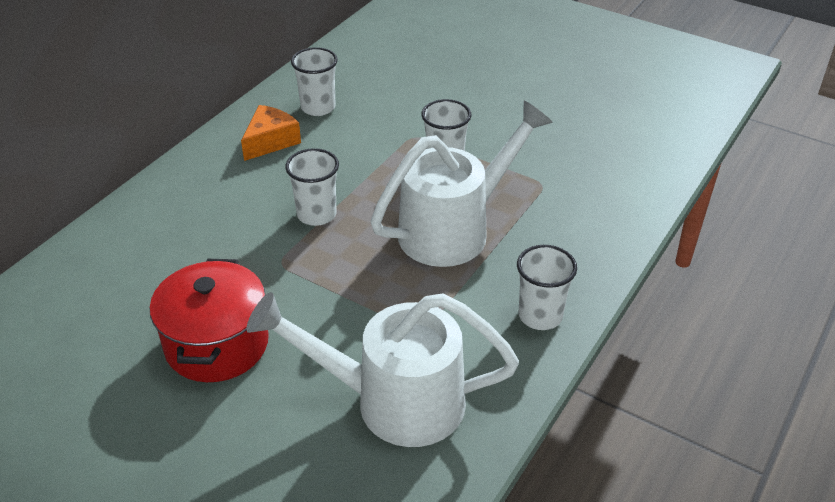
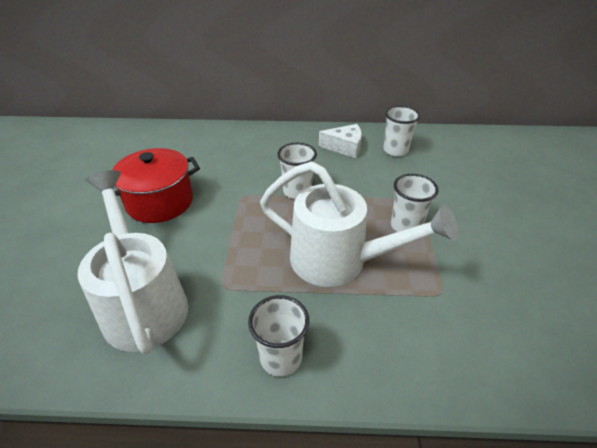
camera: 60 degrees right, 0 degrees up
orange cheese [241,105,301,161] -> white cheese [319,124,362,158]

